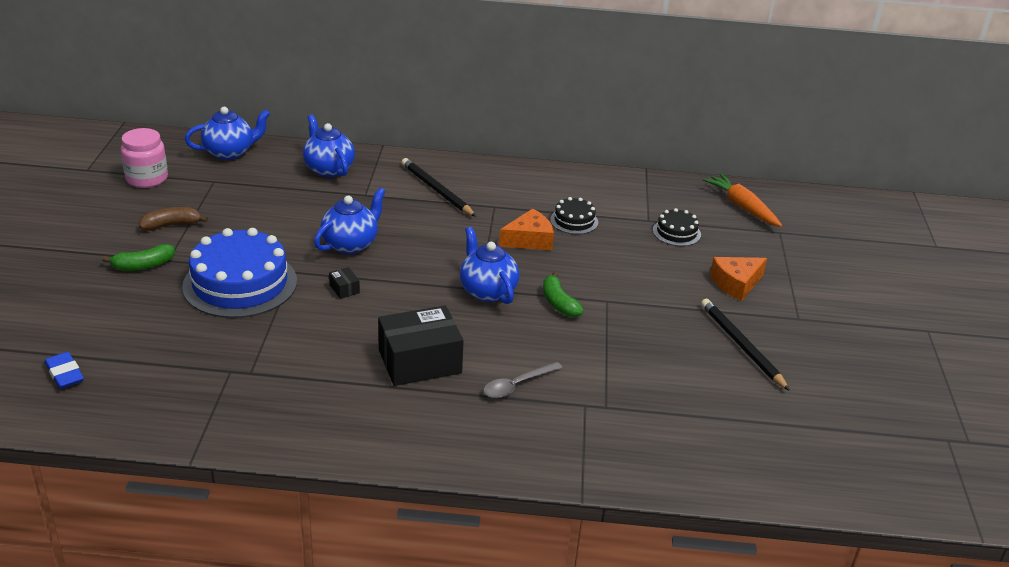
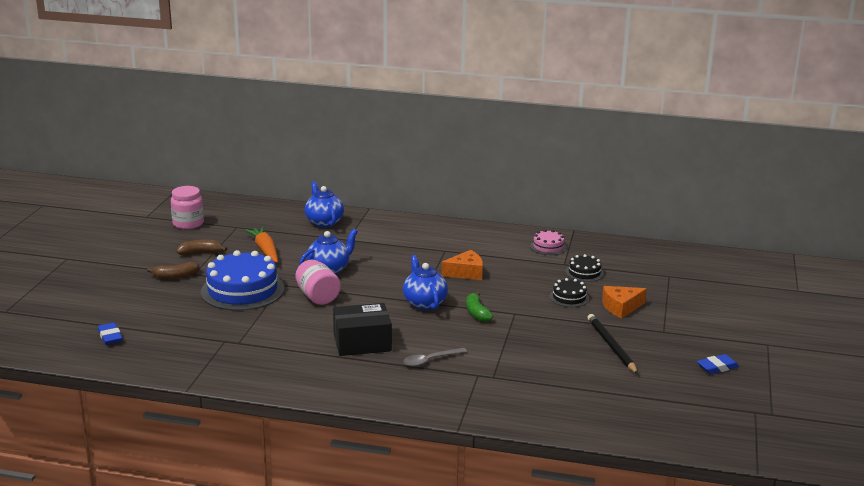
camera: 10 degrees right, 10 degrees down
green banana [102,244,175,271] -> brown banana [147,262,199,279]
blue teapot [185,107,270,160] -> none
black box [329,267,360,299] -> pink jar [295,260,341,305]
black pencil [402,158,476,217] -> none
black cake [550,197,598,234] -> black cake moved to [549,278,589,307]
orange carrot [703,173,782,227] -> orange carrot moved to [245,226,278,263]
none -> pink cake [530,230,567,255]
none -> blue eraser [697,354,739,374]

